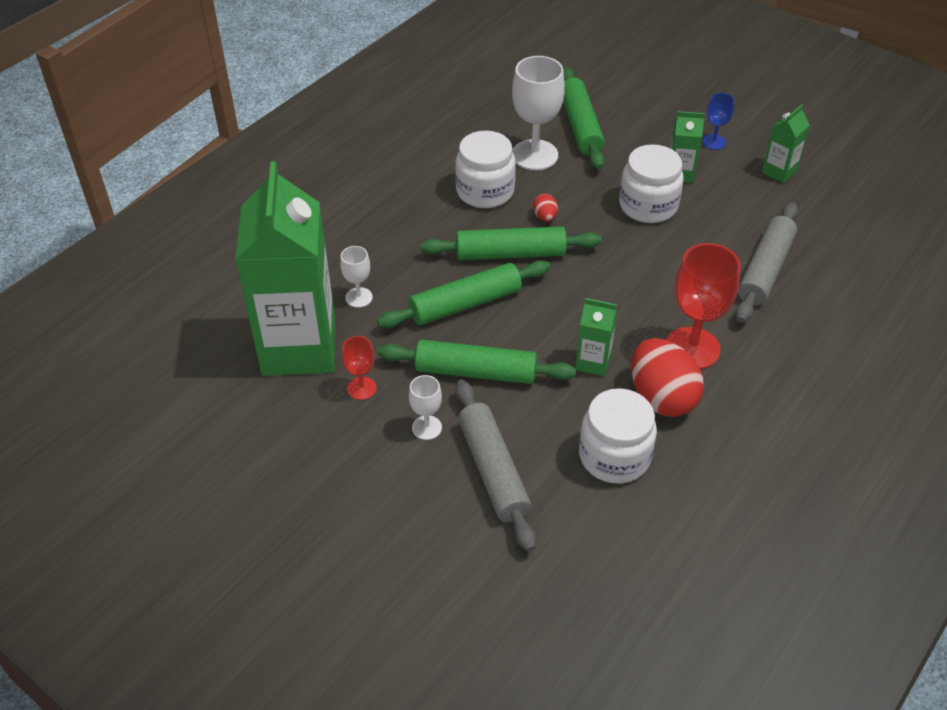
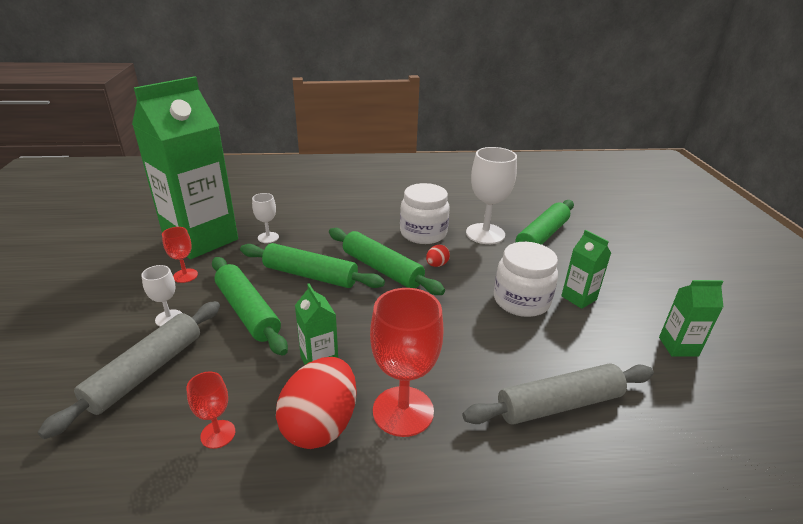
camera: 45 degrees right, 15 degrees down
white jar [579,388,657,483] -> red goblet [186,371,235,449]
blue goblet [702,93,734,150] -> none

